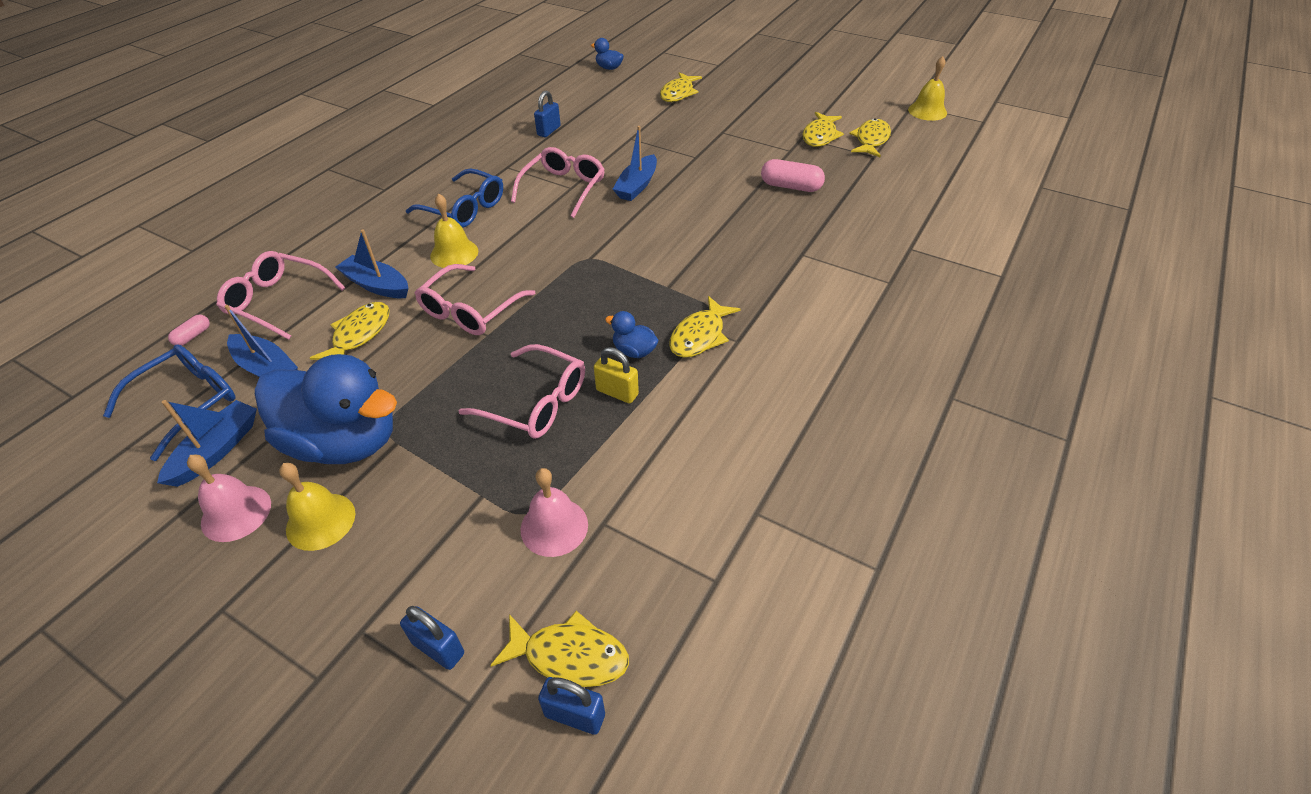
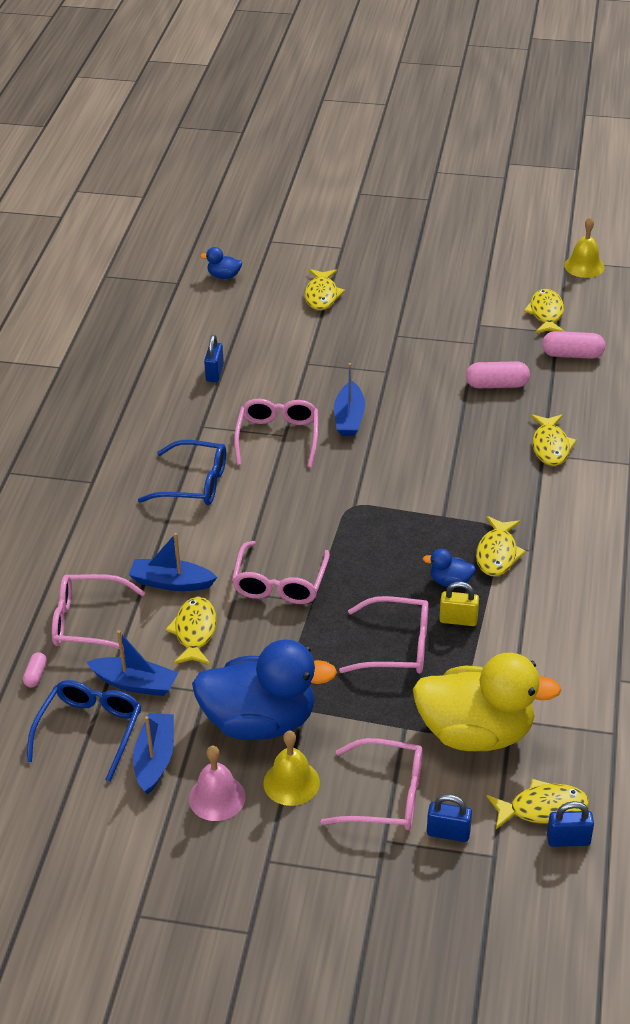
camera: 20 degrees left, 5 degrees down
yellow bell [430,193,478,268] -> none
pink bell [520,468,588,557] -> yellow duck [413,653,561,751]
yellow fish [803,112,844,147] -> yellow fish moved to [531,414,577,466]
none -> pink glasses [321,738,423,830]
none -> pink capsule [542,331,606,359]

